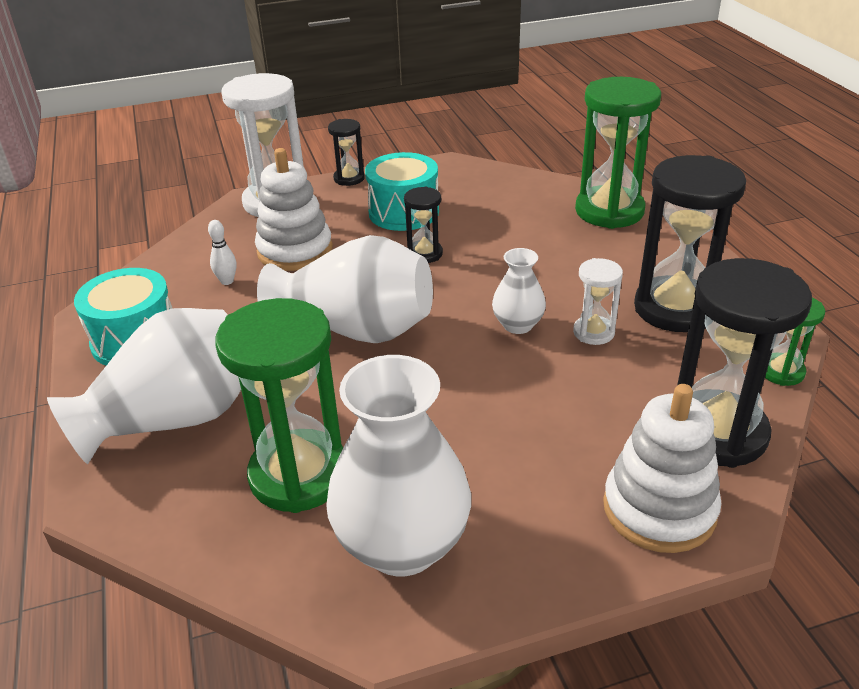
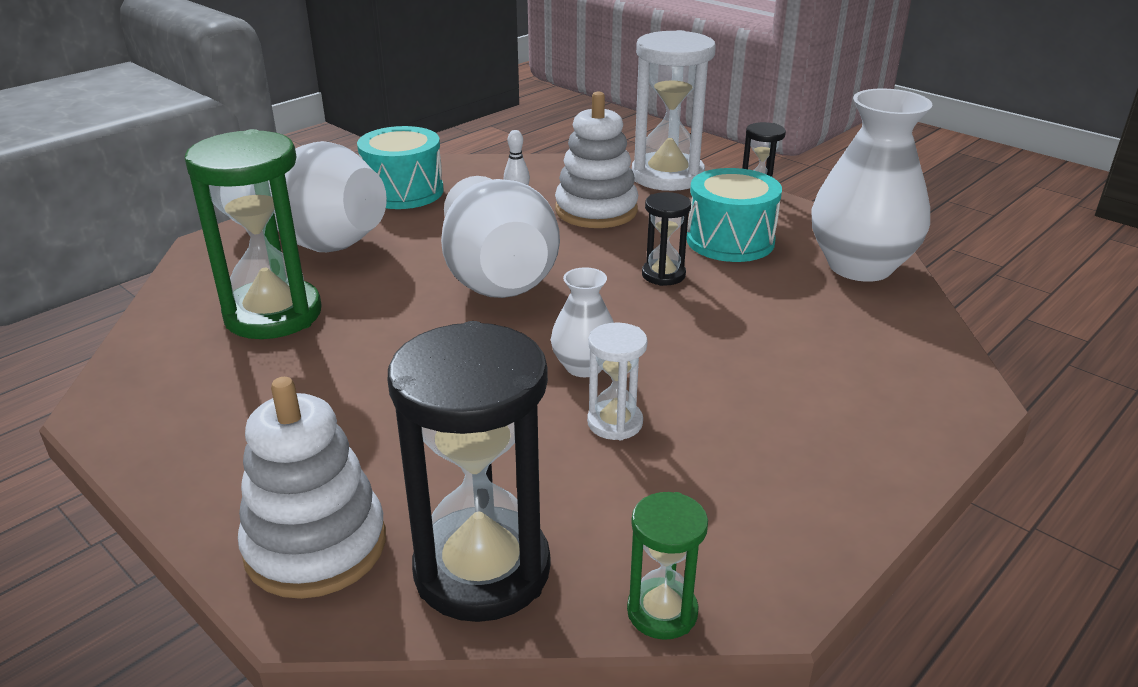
camera: 60 degrees right, 5 degrees down
white vase [326,355,471,576] -> white vase moved to [812,89,932,282]
green hourglass [575,77,661,229] -> none
black hourglass [634,155,746,332] -> none

